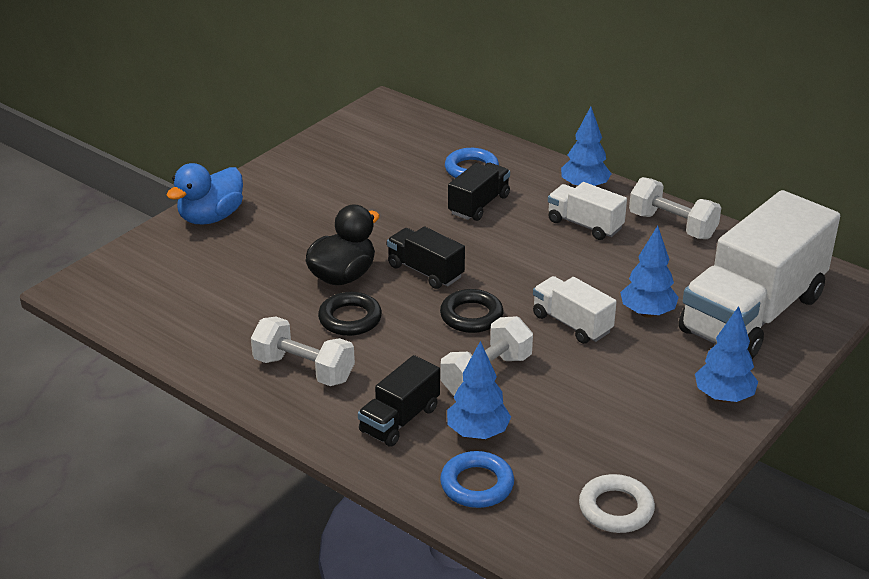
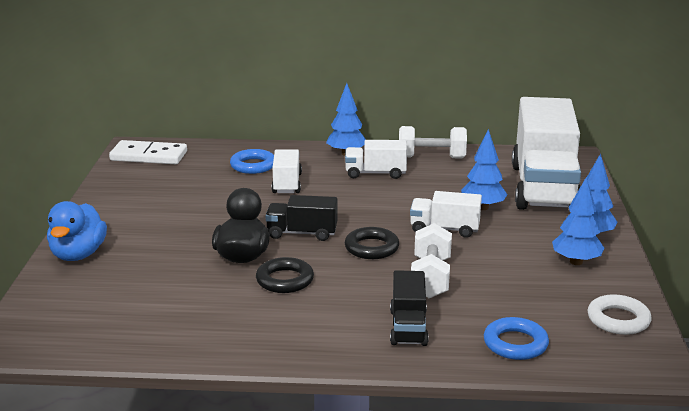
camera: 35 degrees left, 10 degrees down
white dumbbell [251,317,355,386] -> none
blue tree [447,341,511,439] -> blue tree moved to [552,177,604,265]
black truck [448,163,510,221] -> white truck [271,149,302,193]
none -> white domino [109,140,187,164]

